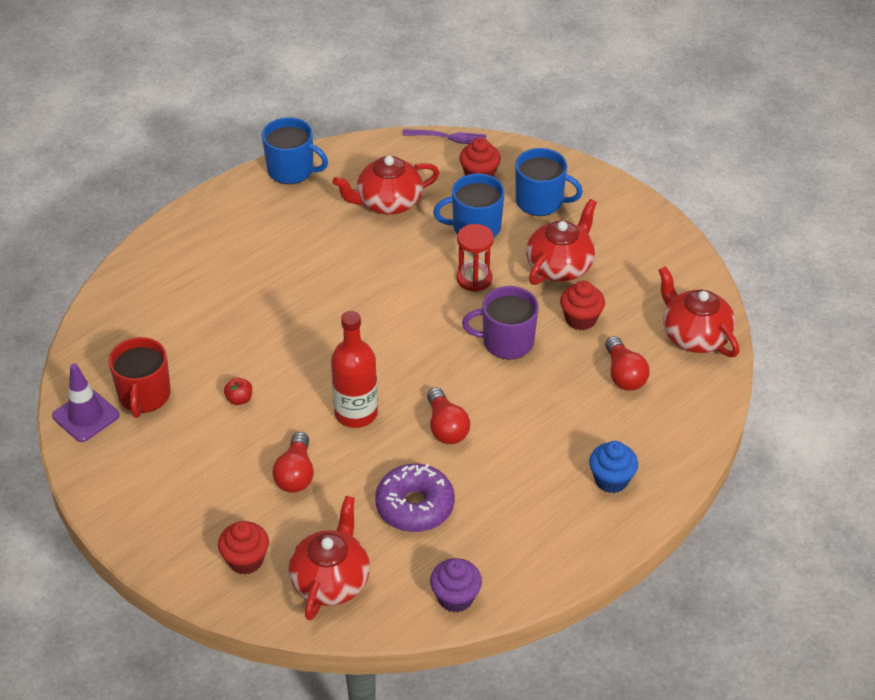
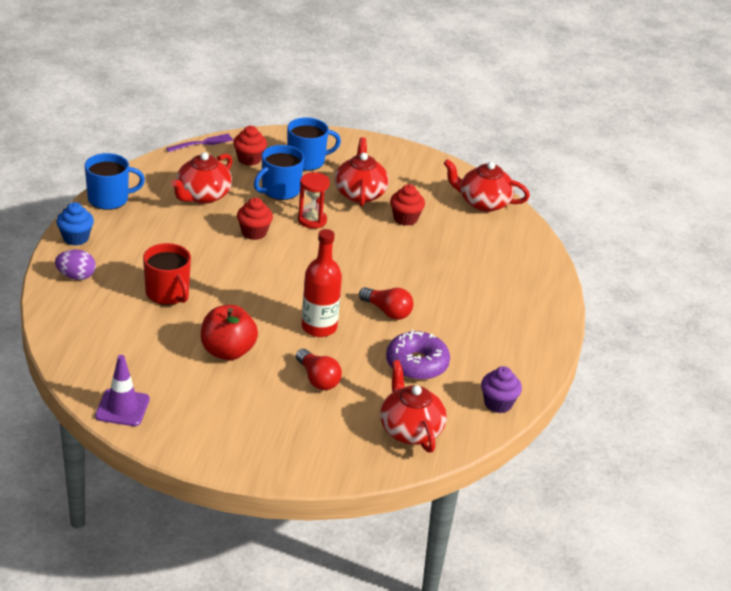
camera: 40 degrees left, 10 degrees down
red mug [108,337,171,418] -> red mug moved to [143,243,191,305]
red cupcake [218,521,269,575] -> red cupcake moved to [237,198,273,240]
red apple [224,377,252,405] -> red apple [201,305,258,360], size x2.32
purple mug [462,286,539,360] -> none
blue cupcake [589,441,638,493] -> blue cupcake moved to [56,202,94,246]
red light bulb [605,336,650,391] -> none
none -> purple egg [55,250,96,280]

